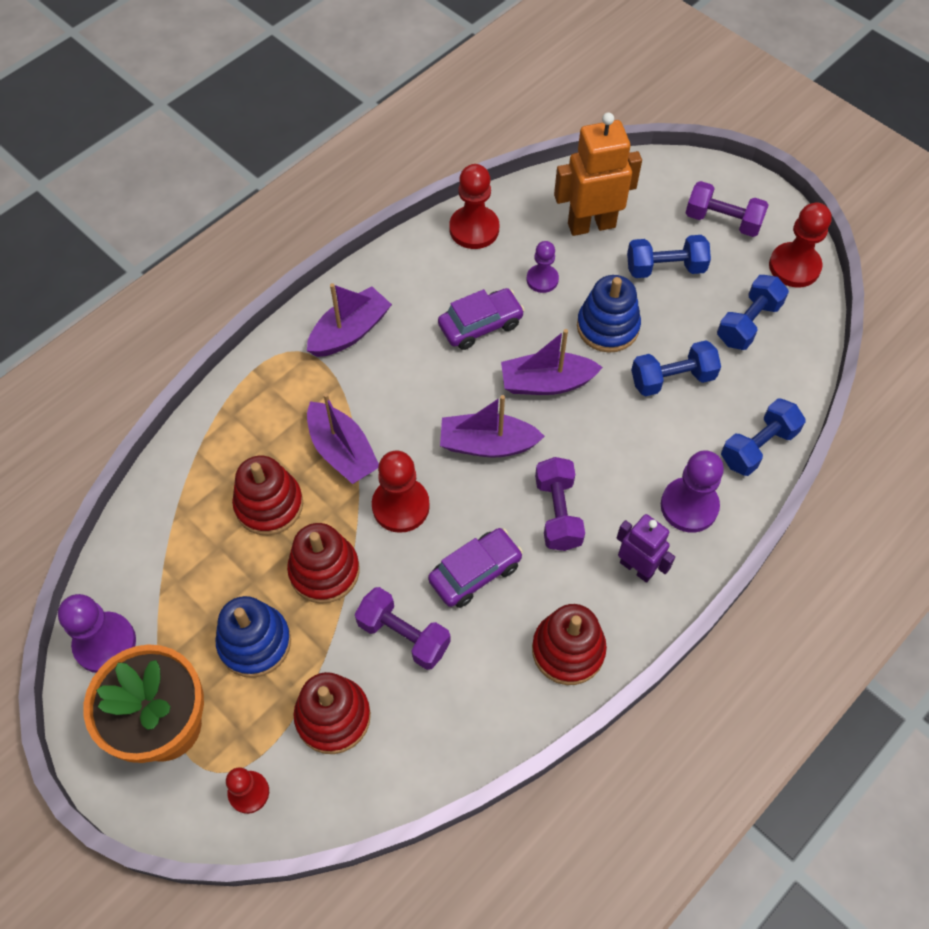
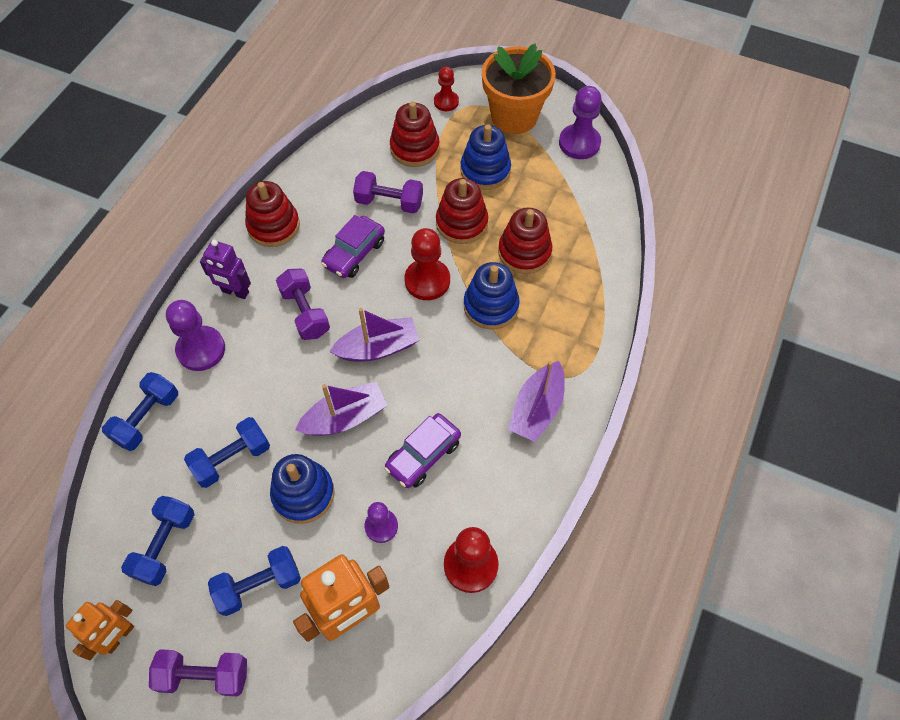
camera: 160 degrees right, 0 degrees up
purple boat [307,393,379,484] -> blue stacking toy [464,262,520,330]
red pawn [769,203,832,288] -> orange robot [66,600,134,660]

